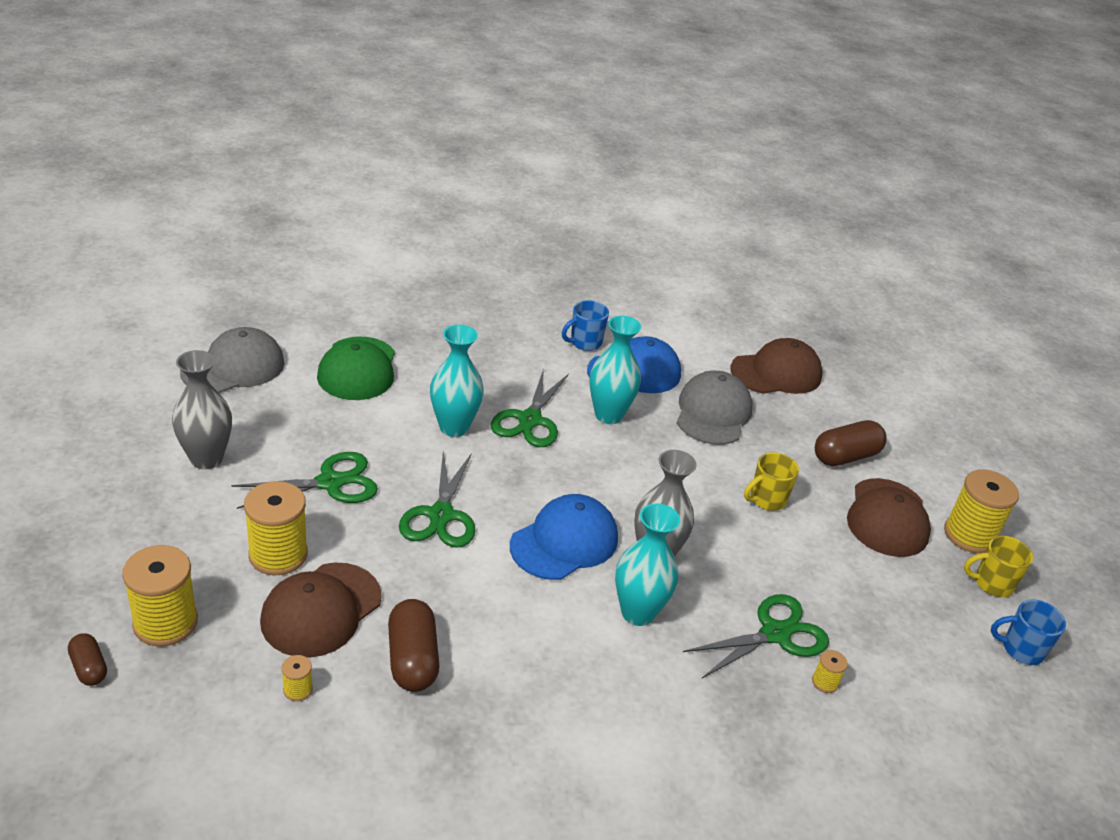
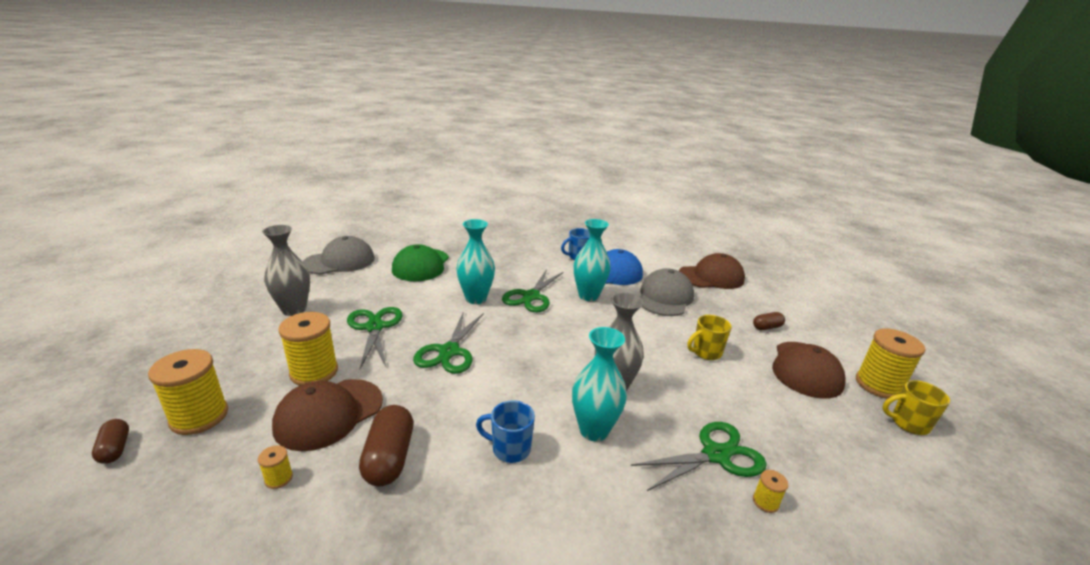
camera: 10 degrees right, 10 degrees down
green scissors [231,452,378,509] -> green scissors turned 90 degrees counterclockwise [347,307,403,369]
blue cap [510,494,618,580] -> none
brown capsule [815,420,887,466] -> brown capsule [753,312,785,330], size x0.57
blue mug [991,599,1066,665] -> blue mug moved to [476,400,535,463]

